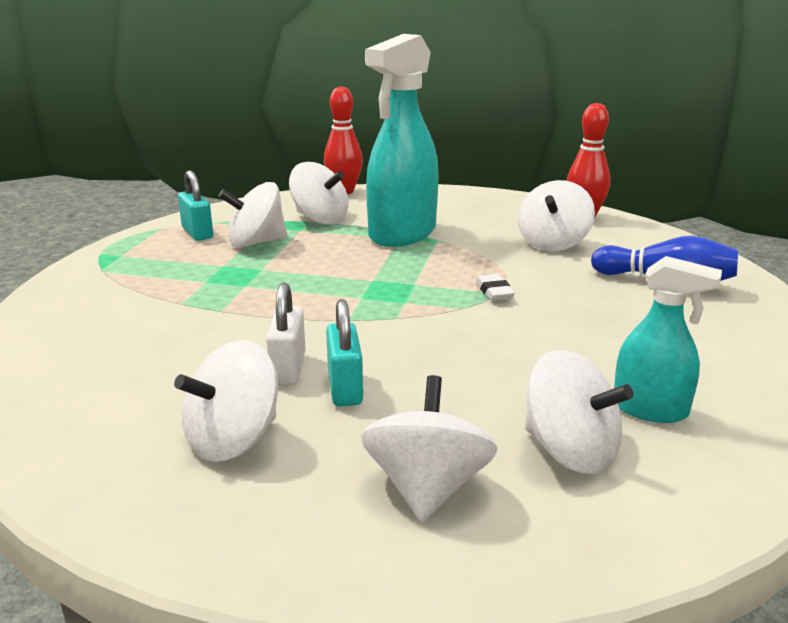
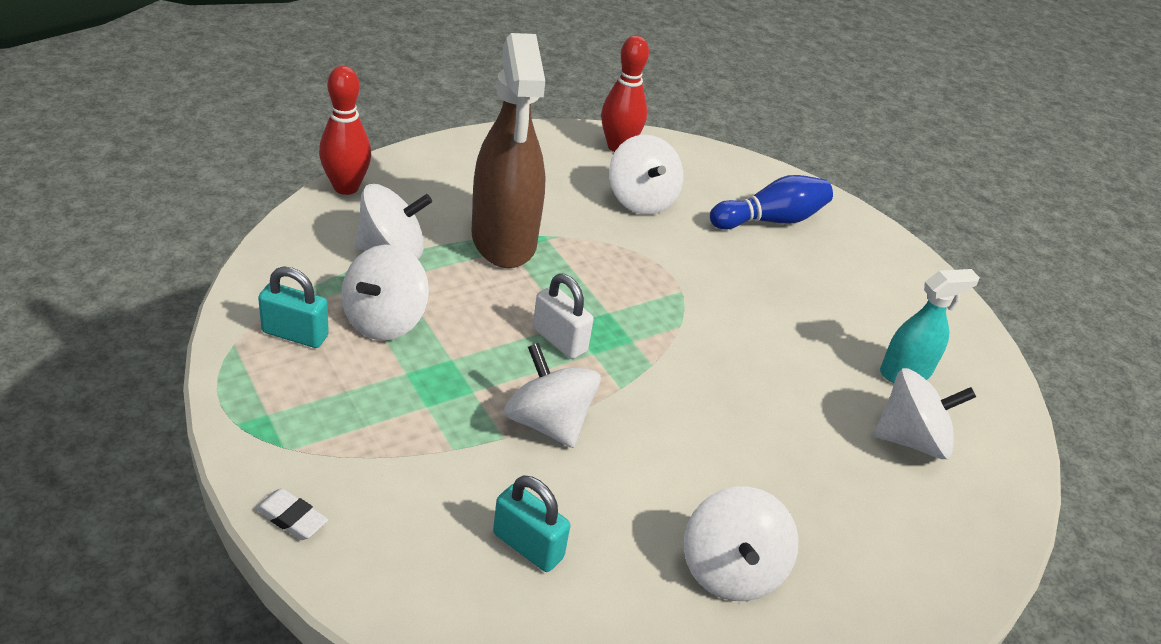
camera: 50 degrees left, 15 degrees up
white padlock [266,283,306,385] -> white padlock moved to [533,274,594,359]
turquoise padlock [326,299,363,406] -> turquoise padlock moved to [493,476,570,572]
white spinning top [361,375,498,522] -> white spinning top moved to [504,343,600,448]
turquoise spray bottle [365,34,439,247] -> brown spray bottle [472,33,546,268]
white eraser [476,274,515,301] -> white eraser moved to [255,488,328,540]

